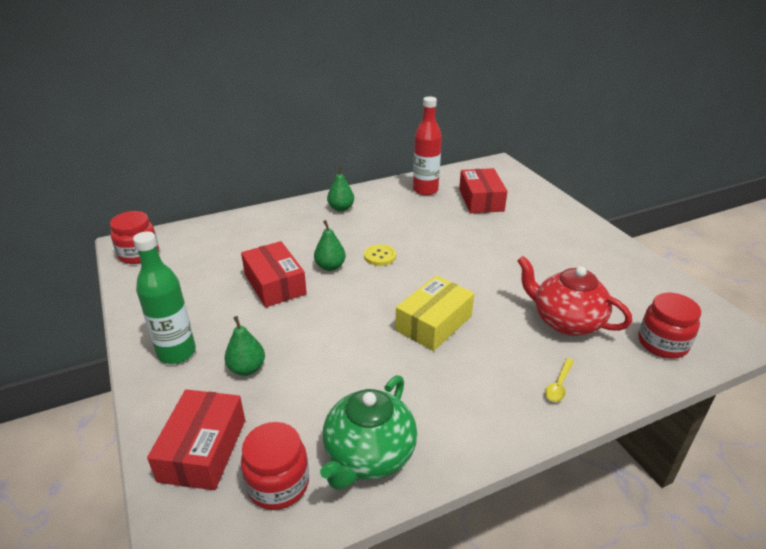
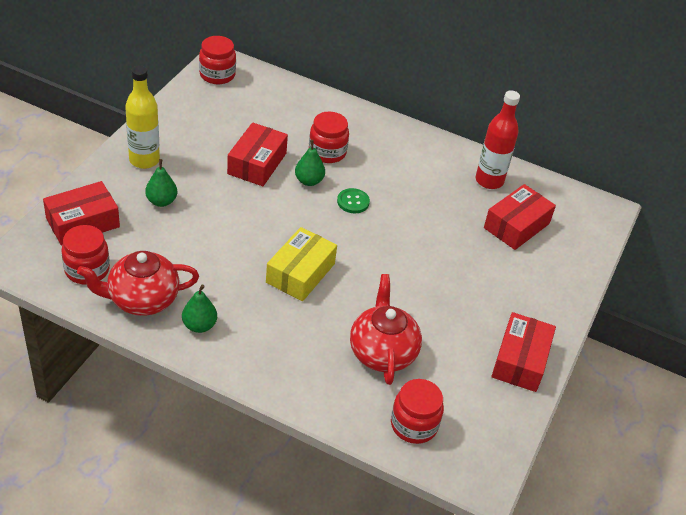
camera: 45 degrees right, 10 degrees up
green bottle [133,231,196,364] -> yellow bottle [125,65,160,169]
green teapot [320,375,417,490] -> red teapot [77,251,199,316]
green pear [327,166,354,212] -> green pear moved to [182,285,217,333]
yellow button [364,244,396,266] -> green button [337,188,370,213]
yellow box [396,276,474,351] -> yellow box turned 60 degrees counterclockwise [266,227,337,301]
yellow spoon [545,358,574,402] -> none
none -> red jar [309,112,349,163]
none -> red box [491,312,556,392]

